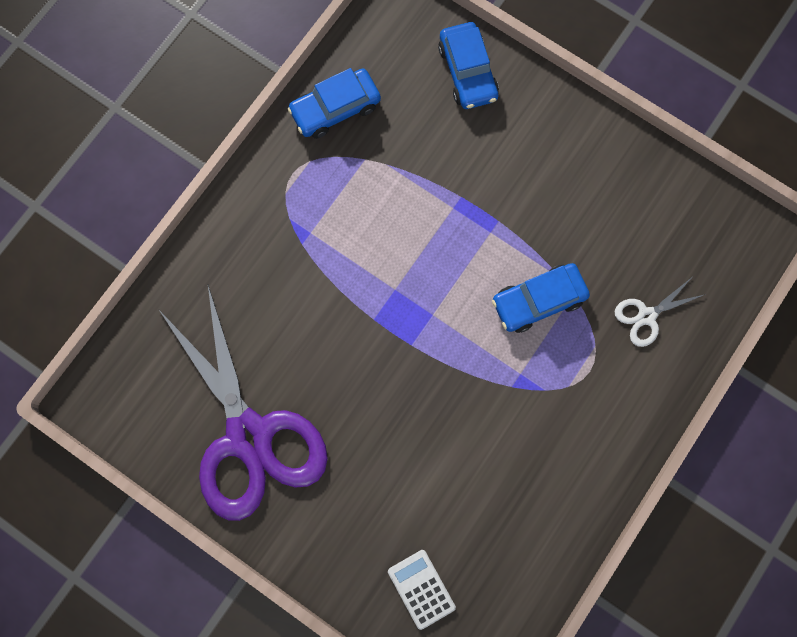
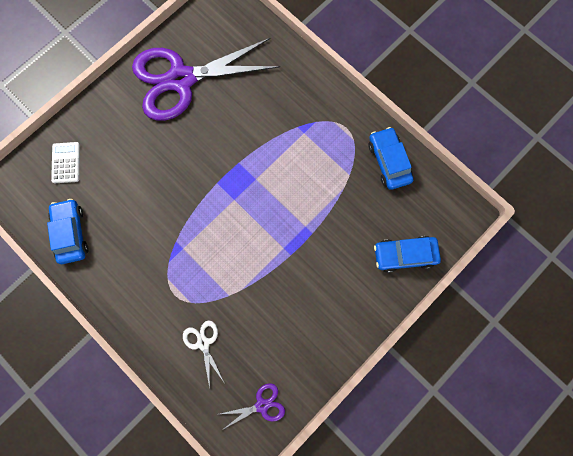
camera: 100 degrees right, 0 degrees up
white calculator [388,550,456,630] -> white calculator turned 75 degrees counterclockwise [51,142,80,183]
blue car [492,263,590,333] -> blue car moved to [47,199,88,264]
none -> purple scissors [220,383,285,430]

